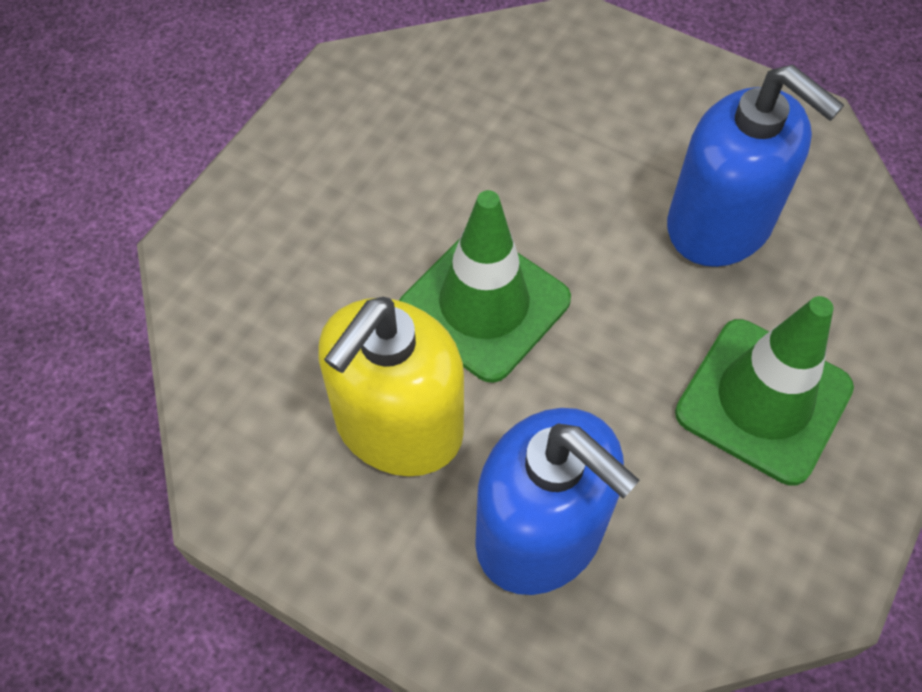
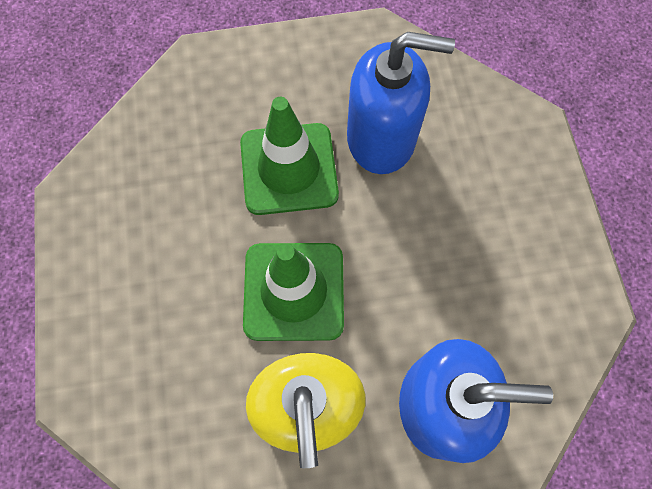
camera: 40 degrees left, 10 degrees up
green traffic cone [675,296,854,486] -> green traffic cone moved to [240,97,339,215]

